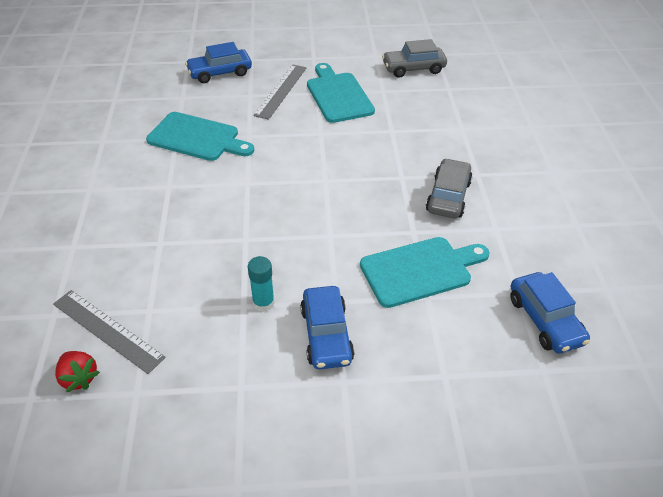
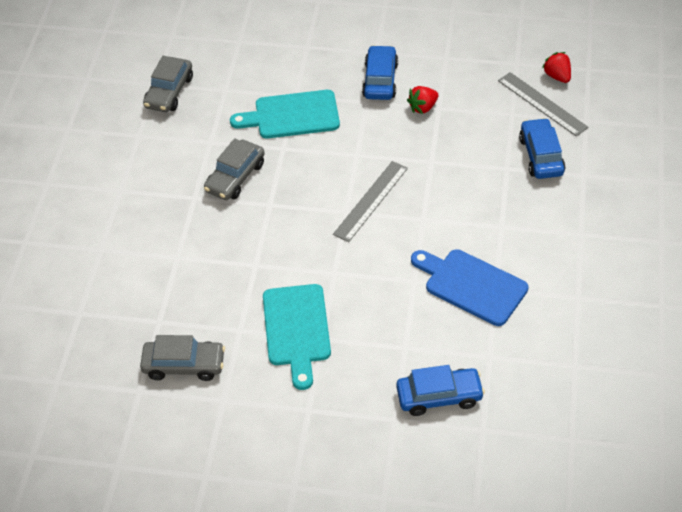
camera: 165 degrees left, 5 degrees up
turquoise cutting board [146,112,254,161] -> blue cutting board [411,249,529,326]
turquoise glue stick [248,256,275,312] -> red strawberry [407,86,439,114]
grey ruler [253,64,307,120] -> grey ruler moved to [333,161,408,242]
blue car [510,272,590,353] -> blue car moved to [519,118,565,179]
none -> grey car [143,56,193,112]

